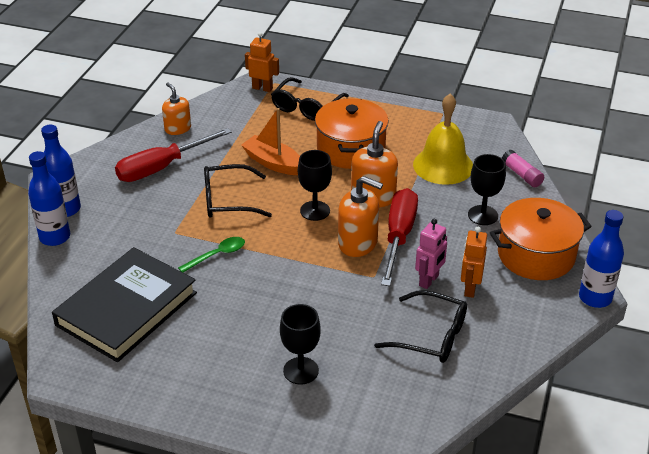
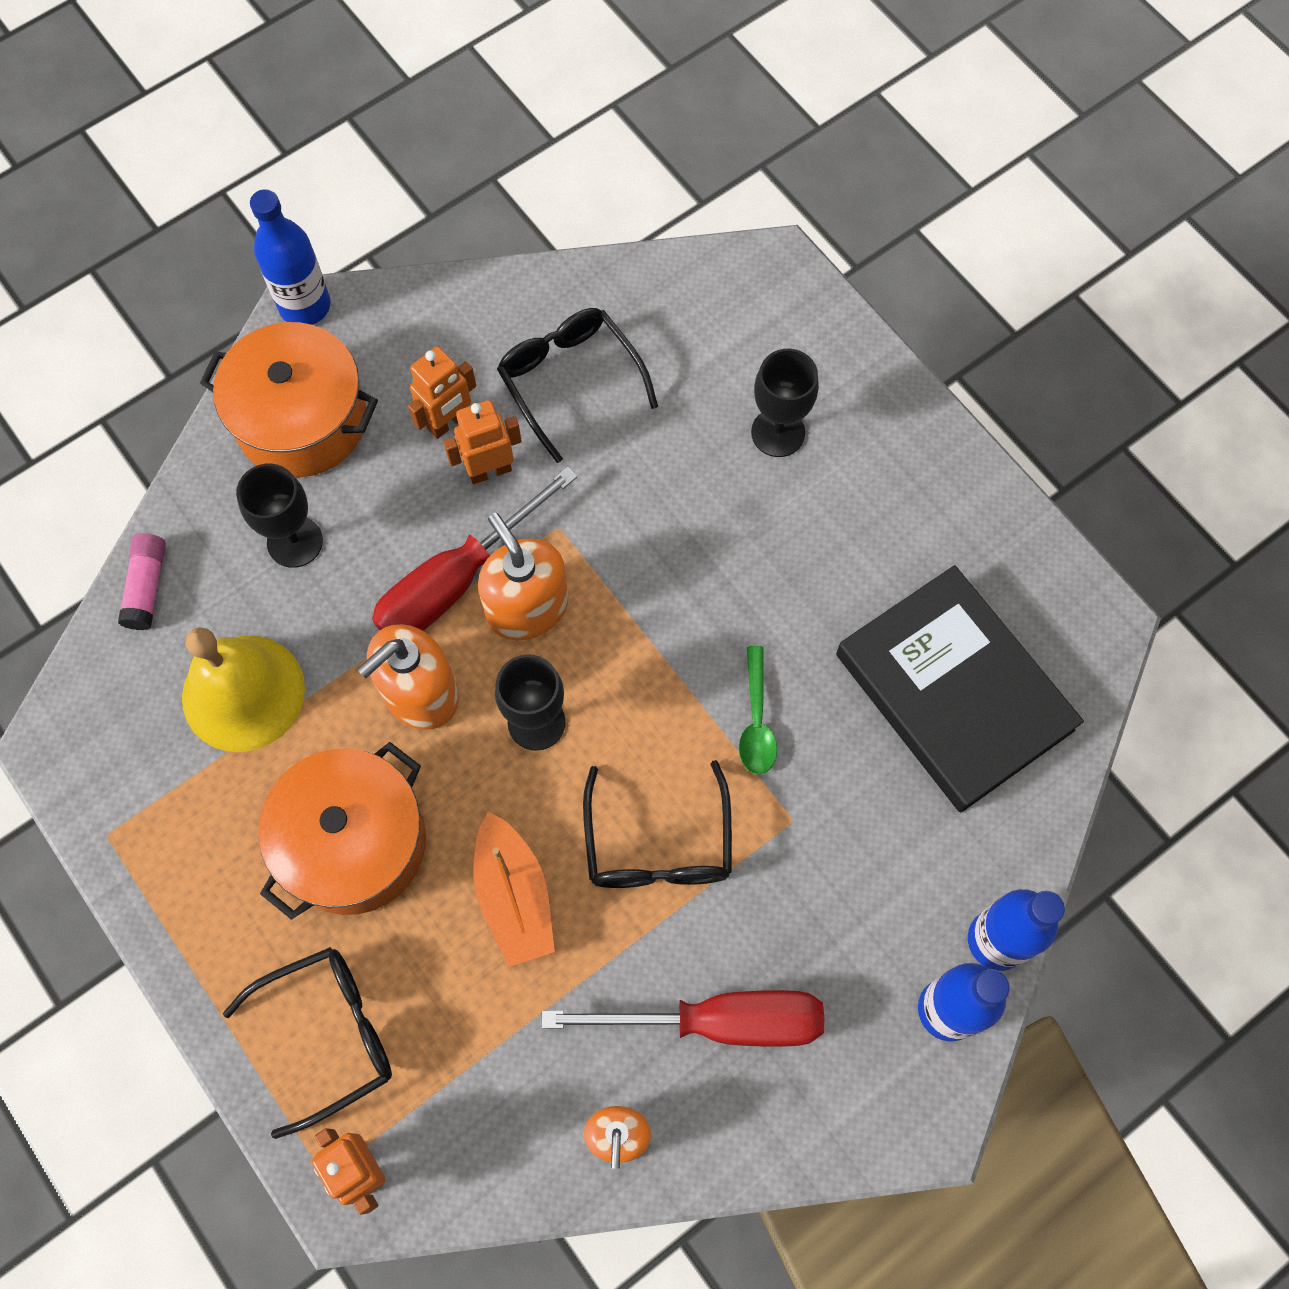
camera: 145 degrees left, 30 degrees up
black book [52,247,197,362] -> black book turned 75 degrees clockwise [836,565,1084,813]
green spoon [178,237,245,272] -> green spoon turned 90 degrees counterclockwise [739,646,777,775]
black glasses [204,164,272,218] -> black glasses turned 60 degrees clockwise [583,760,732,888]
pink robot [415,219,447,289] -> orange robot [443,400,522,484]

